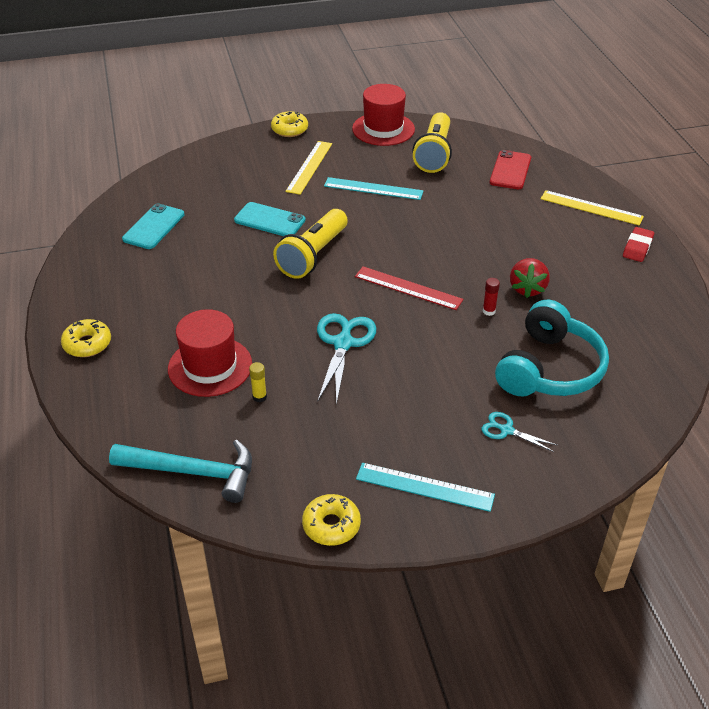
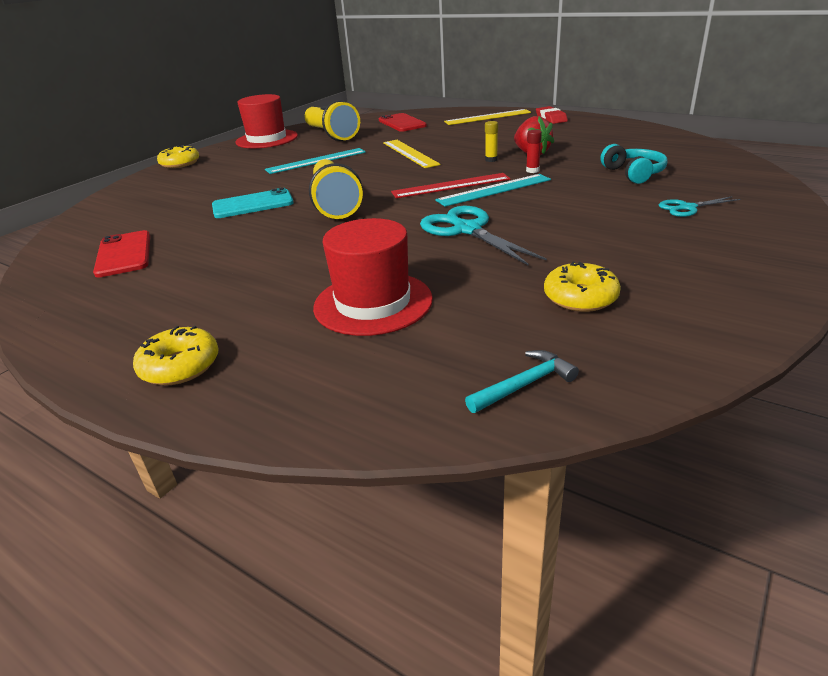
camera: 40 degrees left, 10 degrees down
turquoise hammer [109,440,252,503] -> turquoise hammer [465,350,579,413], size x0.51
turquoise phone [122,204,184,249] -> red phone [93,230,150,277]
yellow glue stick [249,362,267,402] -> yellow glue stick moved to [485,121,498,162]
yellow ruler [285,141,332,195] -> yellow ruler moved to [383,140,441,168]
yellow donut [302,494,361,546] -> yellow donut moved to [544,261,621,312]
turquoise ruler [356,463,495,512] -> turquoise ruler moved to [435,174,551,207]
turquoise headphones [495,300,609,396] -> turquoise headphones [601,144,668,184], size x0.56

